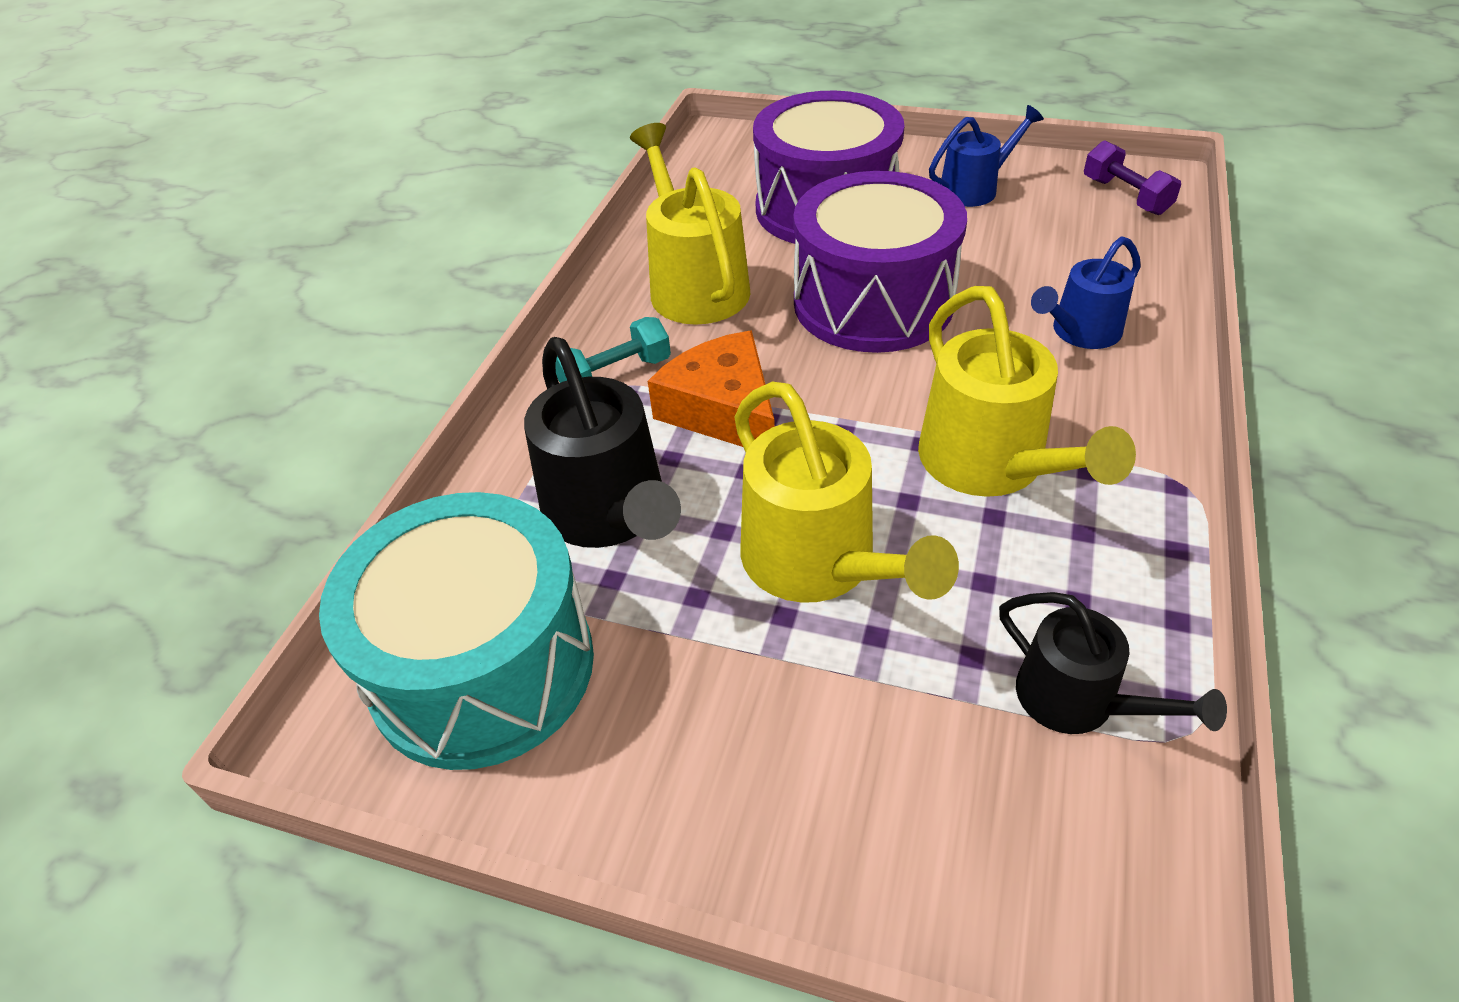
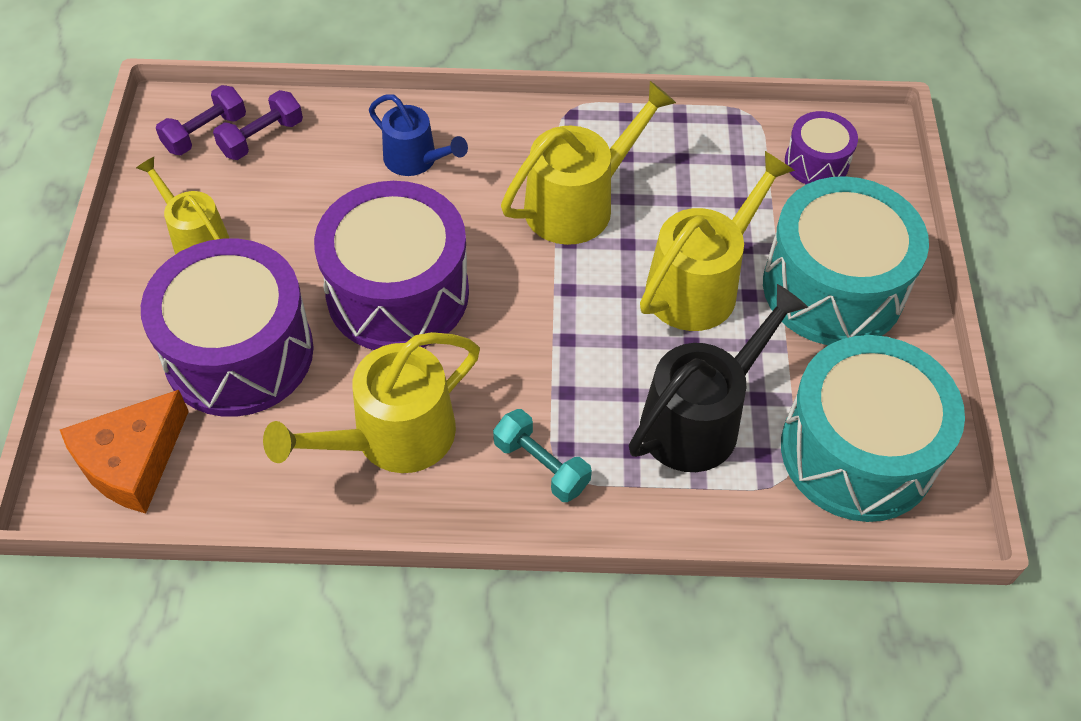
camera: 110 degrees left, 10 degrees up
orange cheese [648,331,775,447] -> orange cheese moved to [60,390,189,513]
blue watering can [929,105,1044,207] -> yellow watering can [136,157,229,255]
black watering can [999,592,1227,734] -> none
none -> purple dumbbell [213,90,303,160]
none -> turquoise drum [763,176,929,345]
none -> purple drum [785,111,858,184]

